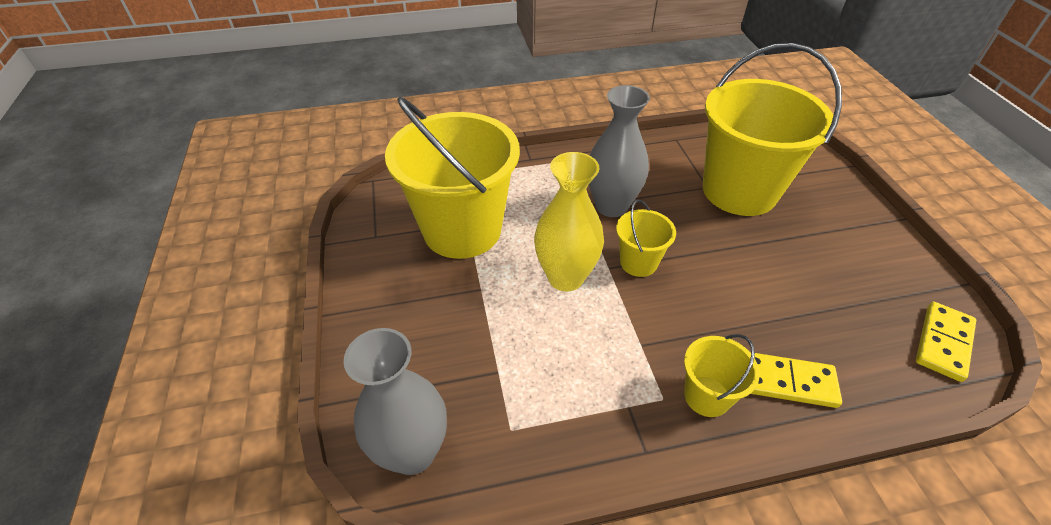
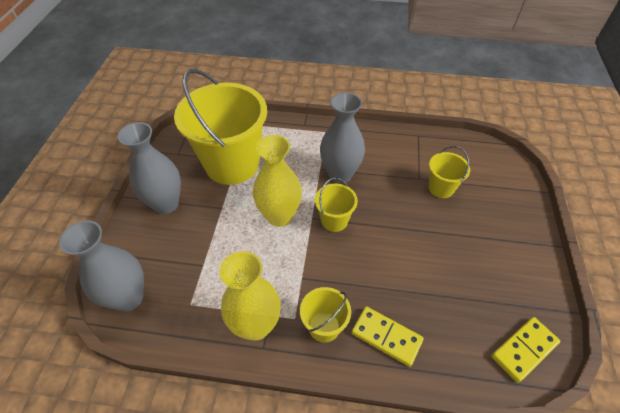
camera: 20 degrees right, 5 degrees up
yellow bucket [703,43,842,216] -> yellow bucket [429,146,470,198], size x0.45
none -> grey vase [118,122,181,214]
none -> yellow vase [219,251,281,341]

